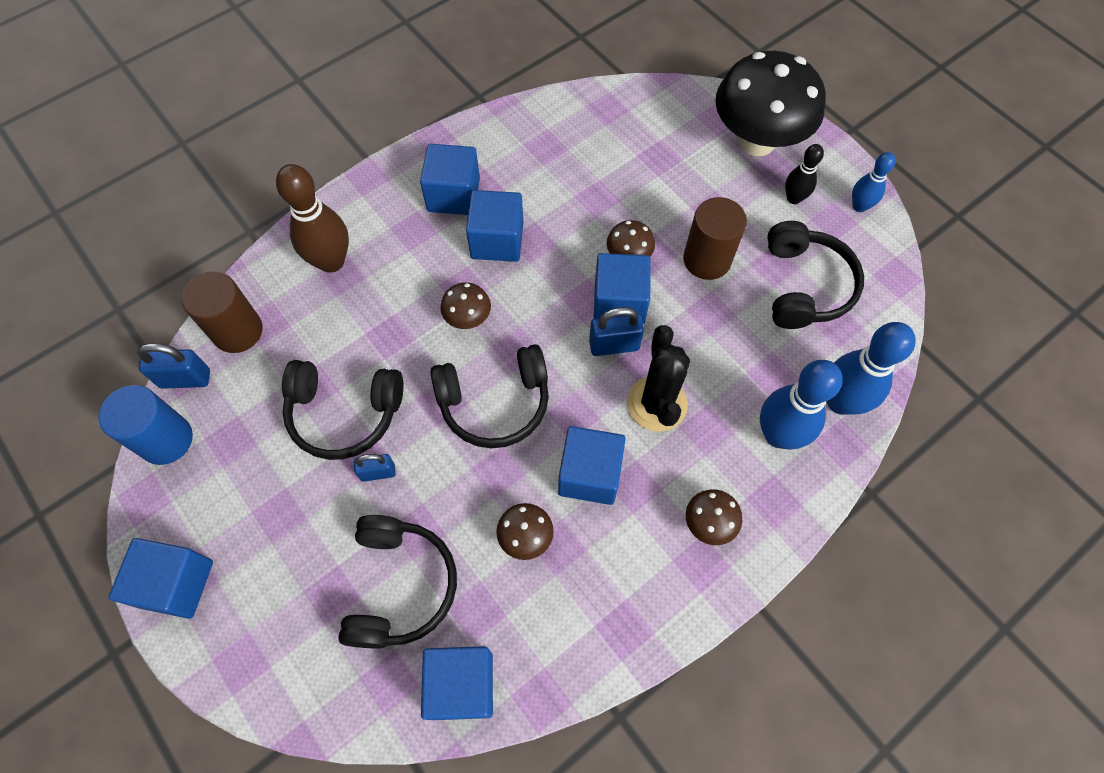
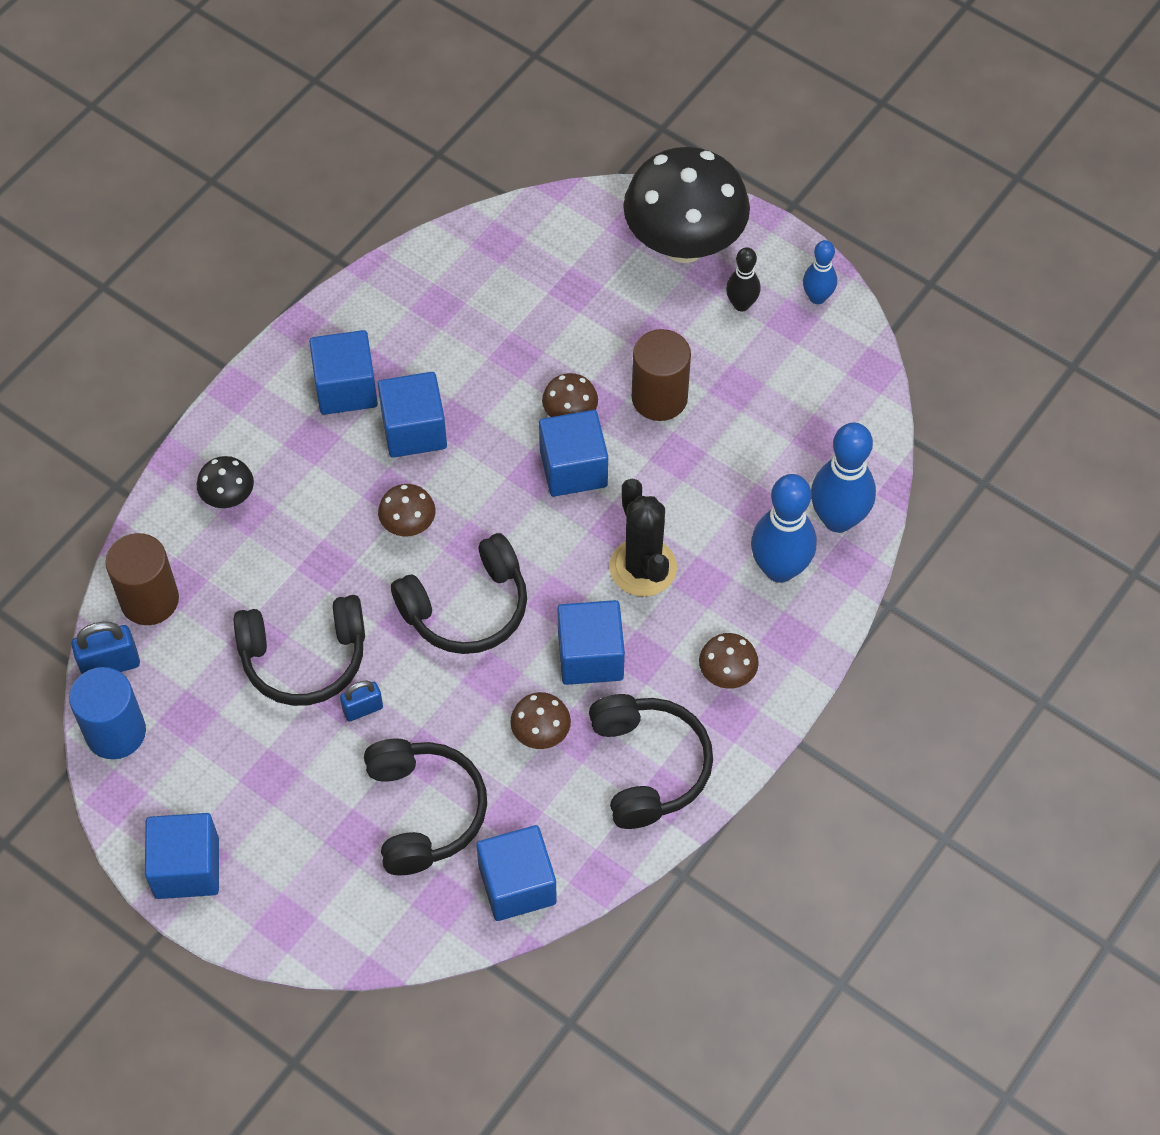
camera: 15 degrees left, 5 degrees down
brown bowling pin [276,164,349,273] -> black mushroom [197,456,254,508]
blue padlock [589,307,644,356] -> none
black headphones [767,221,864,329] -> black headphones moved to [589,694,713,829]

